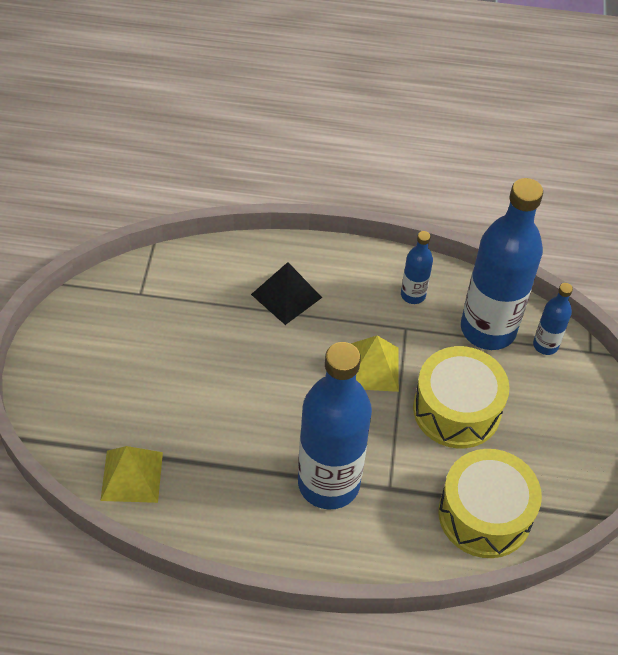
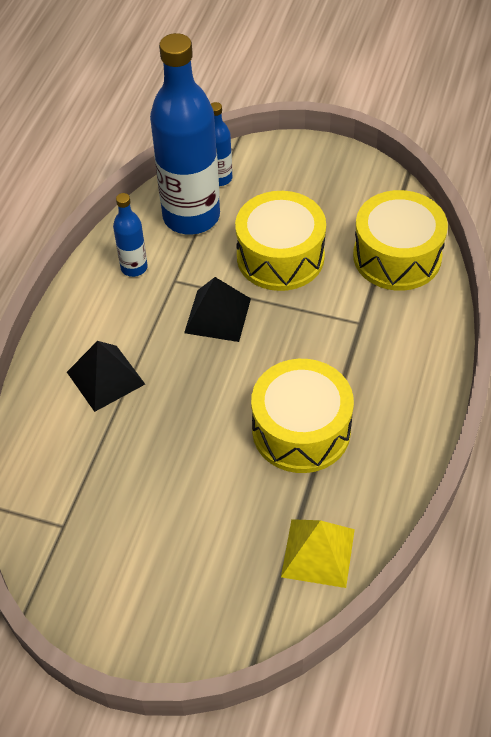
camera: 75 degrees left, 0 degrees up
blue bottle [298,342,372,509] -> none
yellow pyramid [351,336,399,392] -> black pyramid [184,277,251,342]
none -> yellow drum [251,359,354,473]

